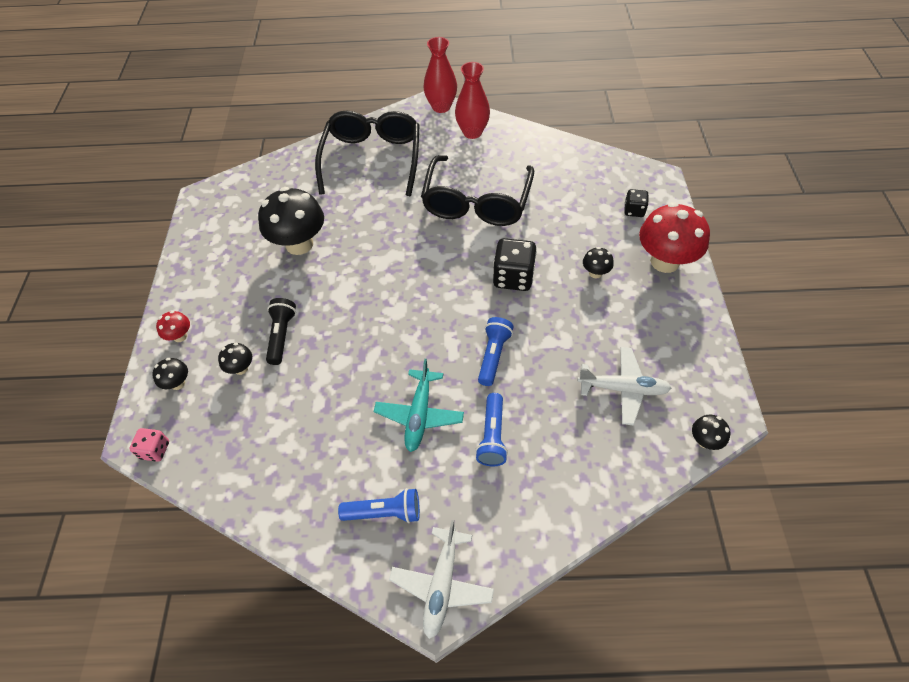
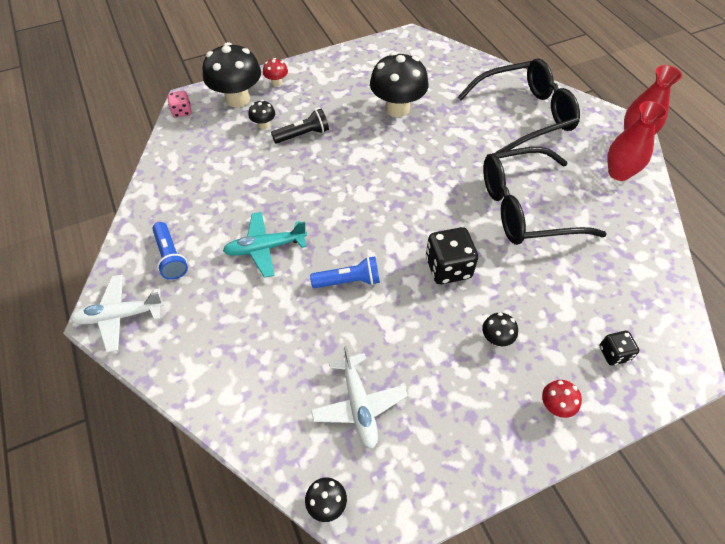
camera: 65 degrees right, 0 degrees up
black mushroom [152,358,188,390] -> black mushroom [203,42,261,107], size x2.19
blue flashlight [475,393,508,466] -> none
red mushroom [639,202,710,273] -> red mushroom [542,380,582,418], size x0.46

